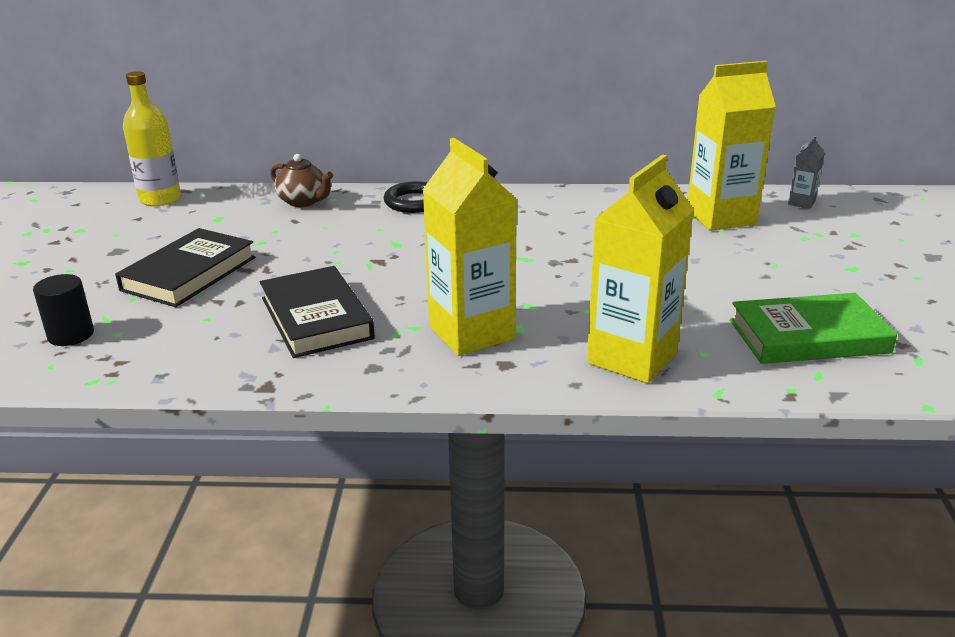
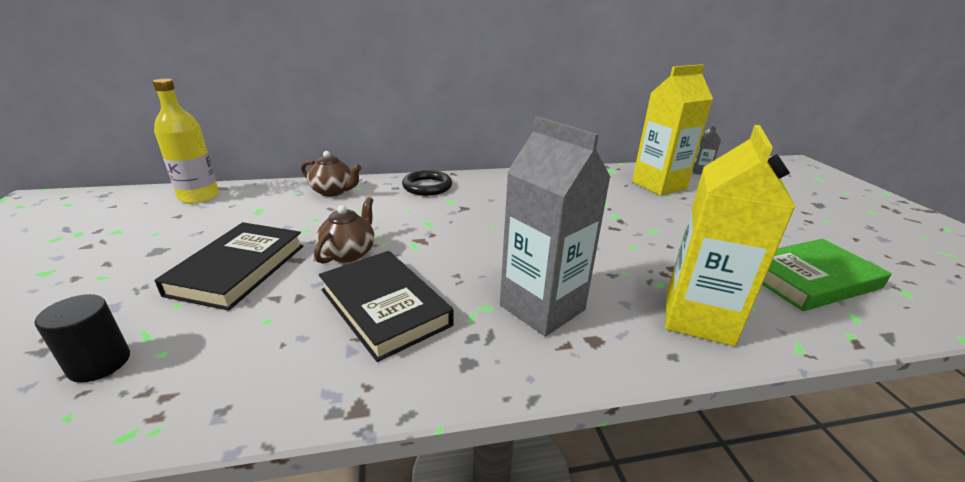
camera: 15 degrees left, 0 degrees up
yellow carton [422,138,517,356] -> grey carton [500,116,611,336]
none -> brown teapot [314,197,375,264]

